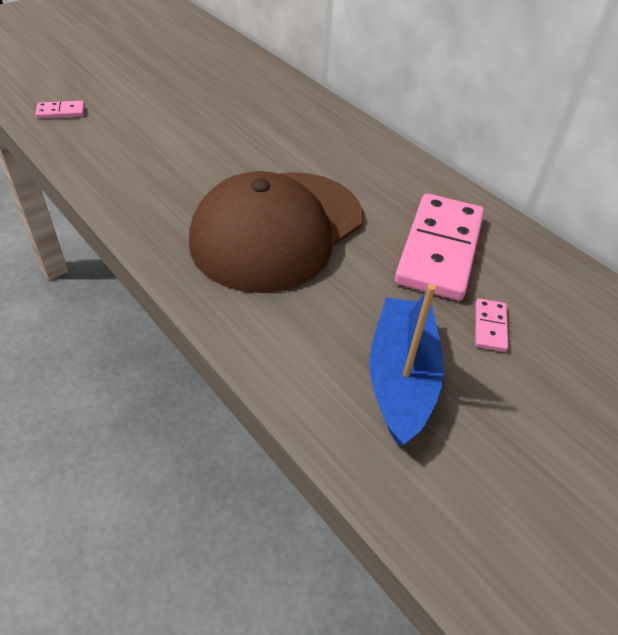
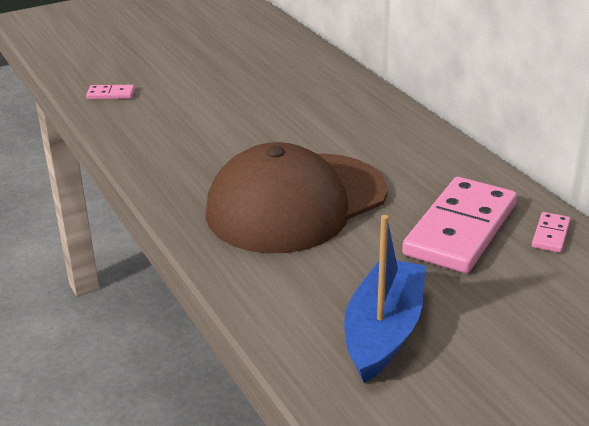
camera: 15 degrees right, 15 degrees down
pink domino [475,298,508,352] -> pink domino moved to [532,212,570,253]

